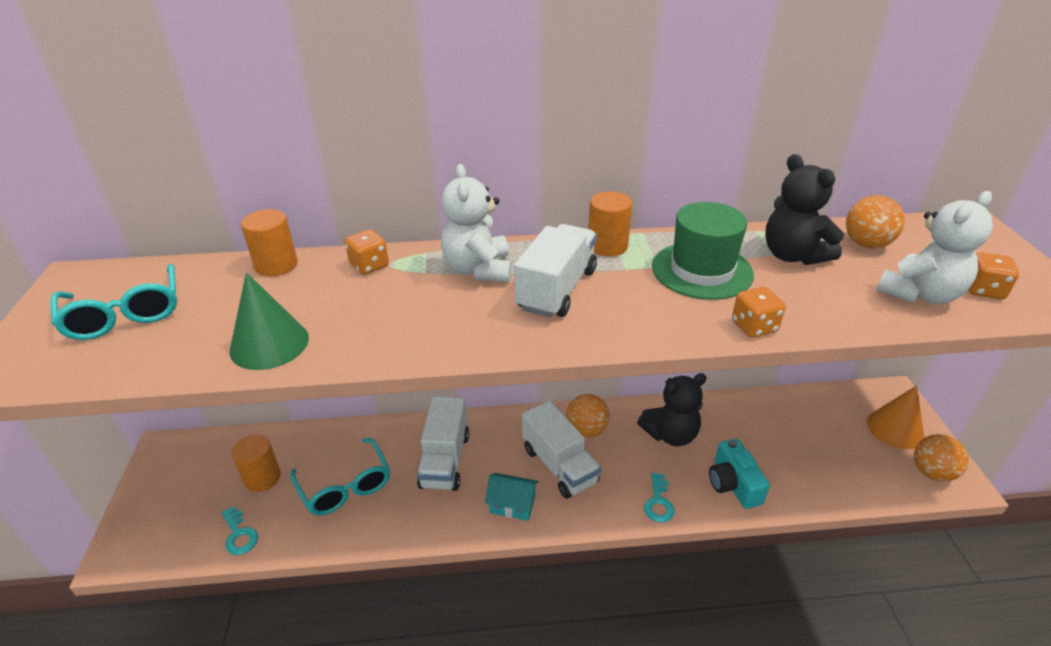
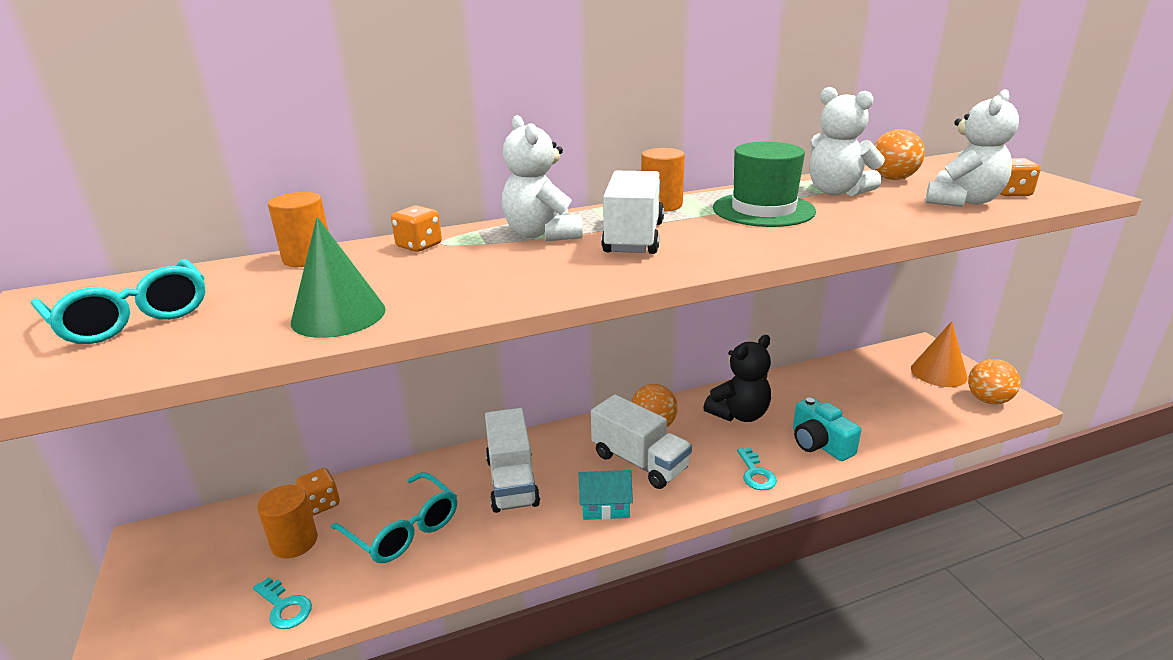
camera: 15 degrees left, 10 degrees down
orange dice [732,287,786,338] -> orange dice moved to [296,468,340,516]
black teddy bear [765,154,844,265] -> white teddy bear [810,87,885,196]

